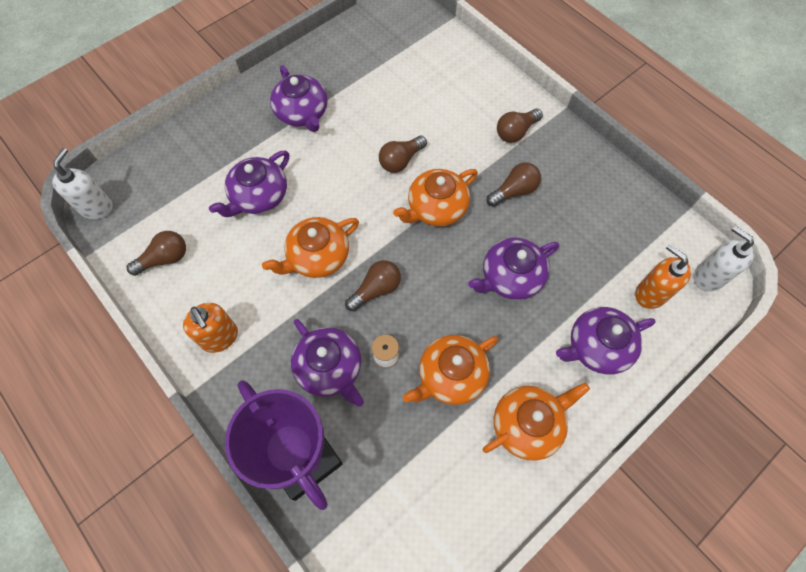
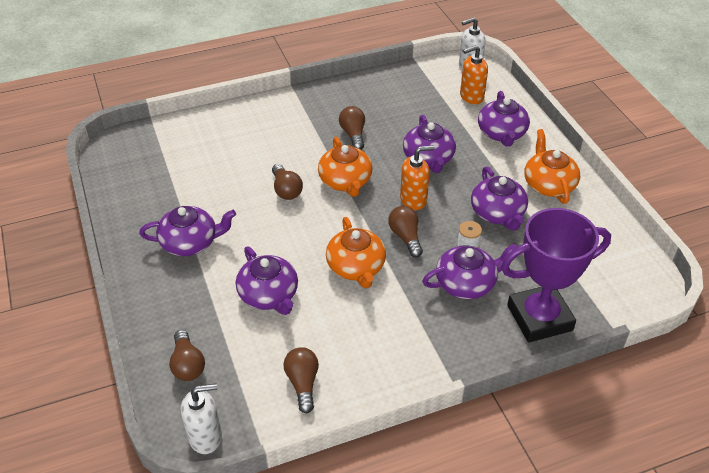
camera: 70 degrees left, 20 degrees down
white soap dispenser [53,148,113,219] -> white soap dispenser turned 135 degrees clockwise [181,383,222,454]
orange soap dispenser [183,303,238,353] -> orange soap dispenser moved to [400,145,435,210]
orange teapot [403,335,498,405] -> purple teapot [471,167,528,231]
brown light bulb [497,108,543,143] -> brown light bulb moved to [169,330,205,381]

